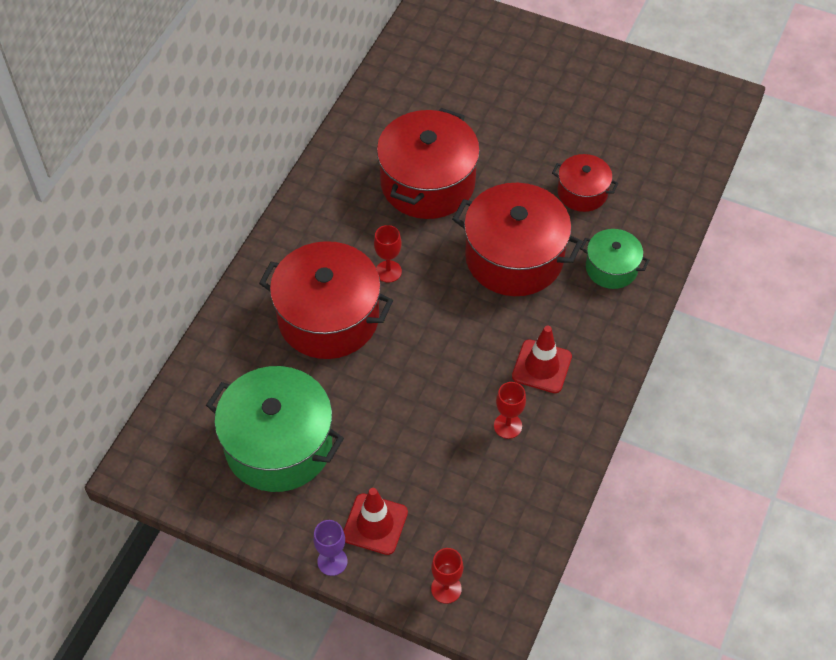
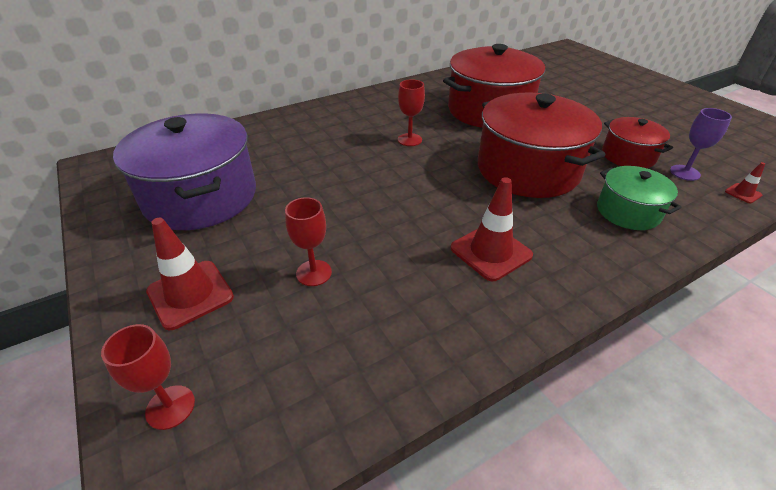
camera: 35 degrees right, 15 degrees down
green pot [206,366,344,492] -> purple pot [113,113,256,230]
red pot [259,241,393,359] -> none
purple goblet [313,520,348,576] -> purple goblet moved to [670,108,732,181]
red goblet [494,382,526,439] -> red goblet moved to [285,197,332,286]
none -> red traffic cone [725,162,765,203]

